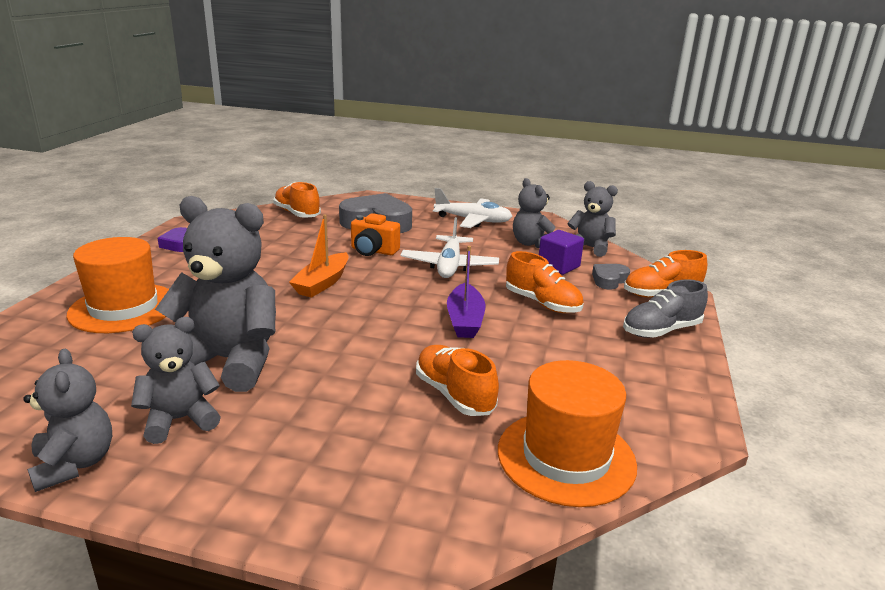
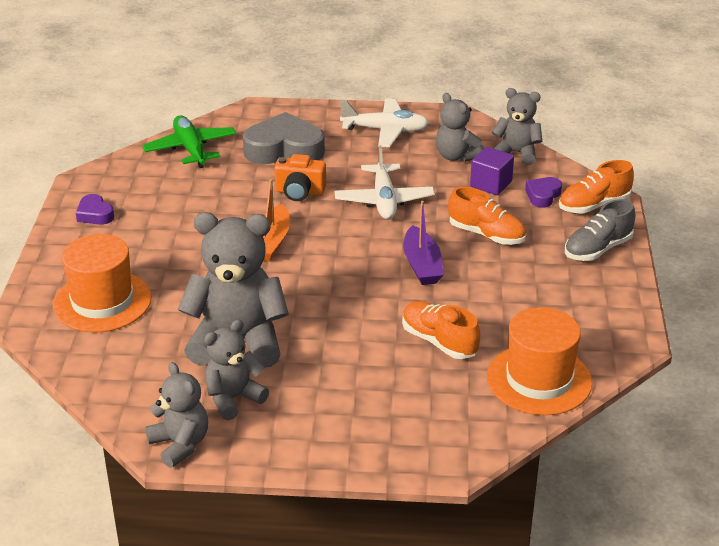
camera: 10 degrees left, 10 degrees up
orange shoe [273,182,321,218] -> green plane [142,115,236,168]
grey heart [592,264,630,290] -> purple heart [525,177,562,207]

